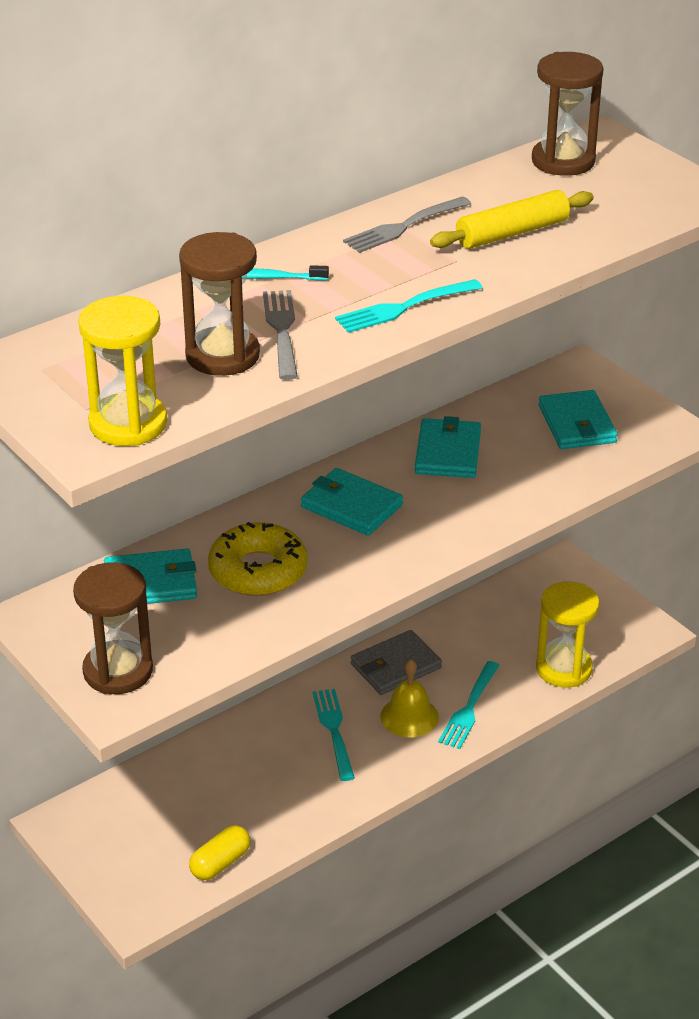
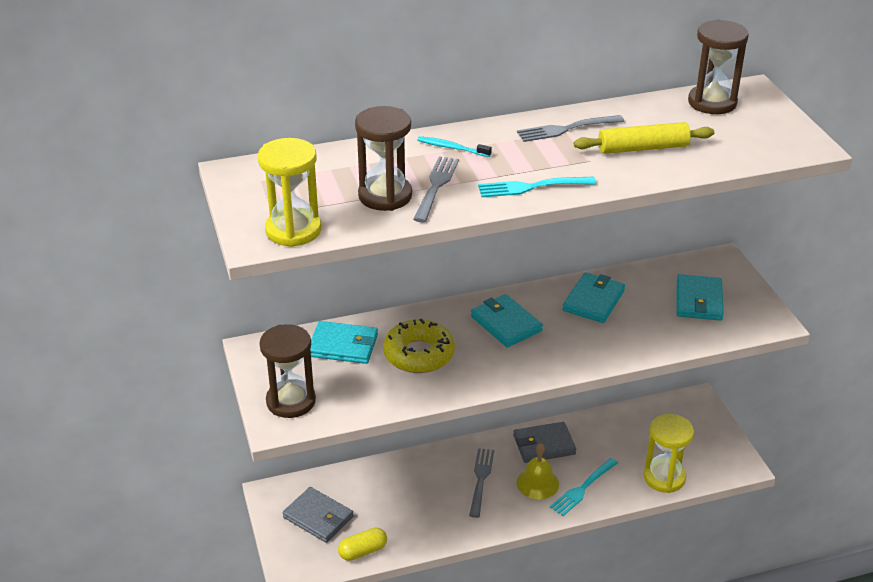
camera: 20 degrees right, 0 degrees up
turquoise fork [313,689,355,781] -> grey fork [469,448,494,518]
none -> grey wallet [283,487,354,543]

